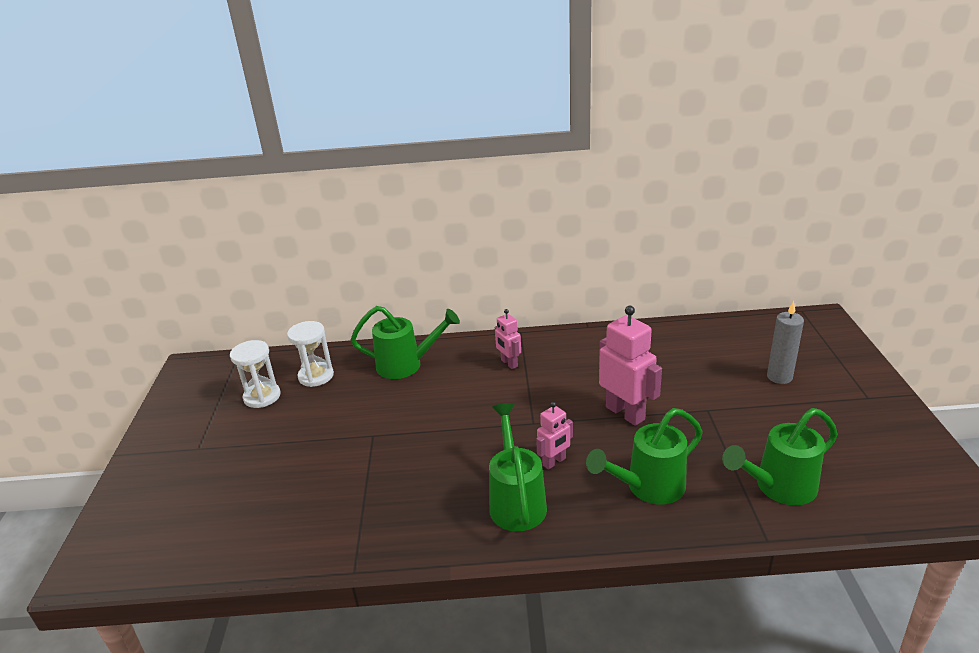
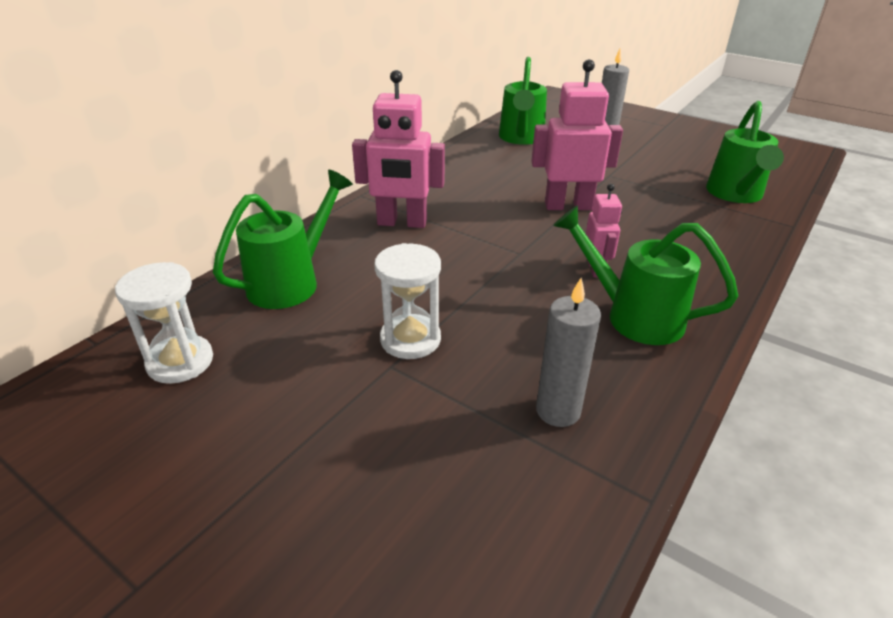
camera: 55 degrees left, 5 degrees up
white hourglass [230,340,281,408] -> white hourglass moved to [374,243,441,359]
pink robot [495,309,521,369] -> pink robot [352,70,445,228], size x1.78
green watering can [586,408,703,505] -> green watering can moved to [499,57,547,145]
none -> grey candle [536,278,601,427]

